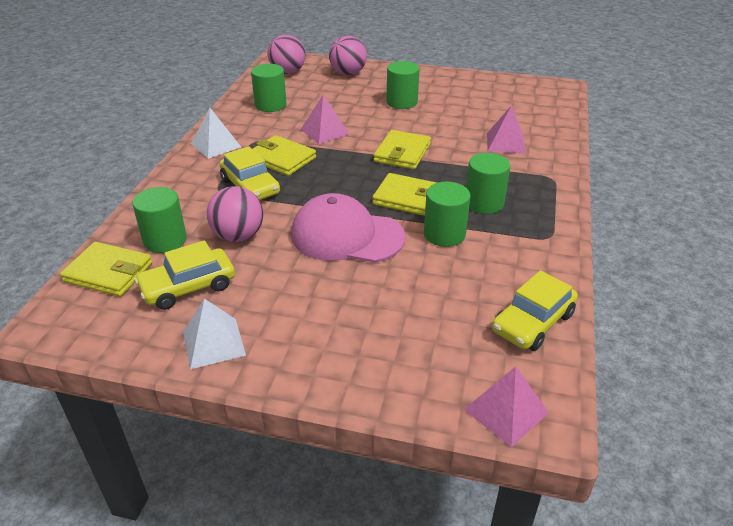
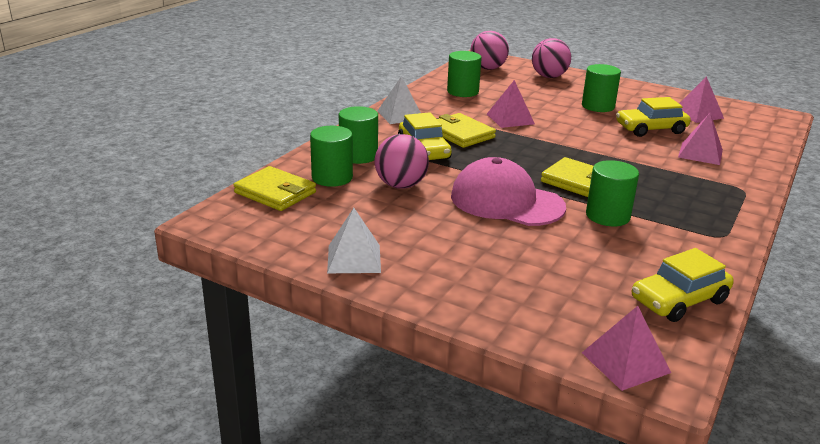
camera: 15 degrees right, 10 degrees down
yellow car [134,240,235,310] -> yellow car moved to [616,97,691,137]
yellow wallet [373,130,431,169] -> none
green cylinder [466,153,510,214] -> green cylinder moved to [339,106,378,164]
none -> pink pyramid [679,76,724,123]

